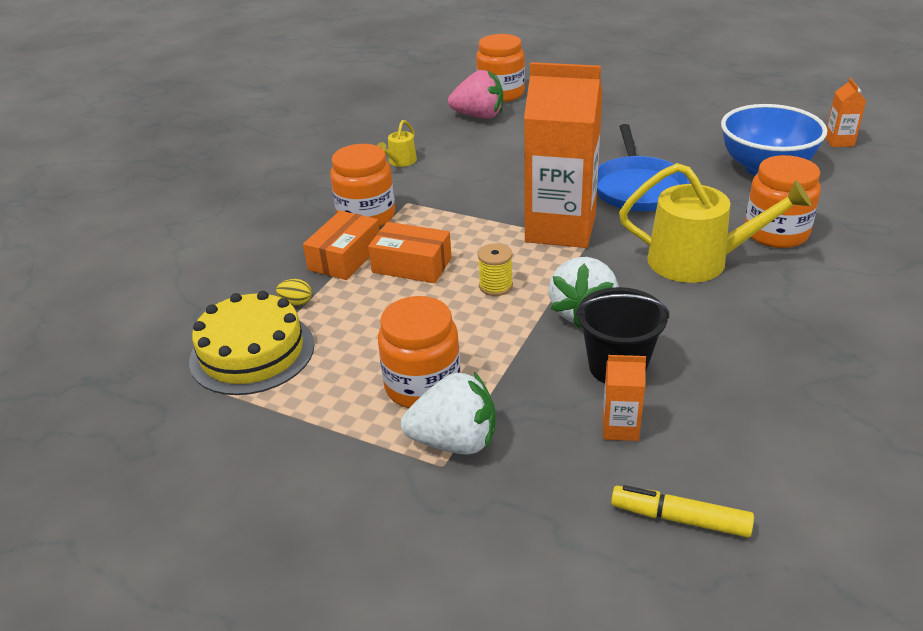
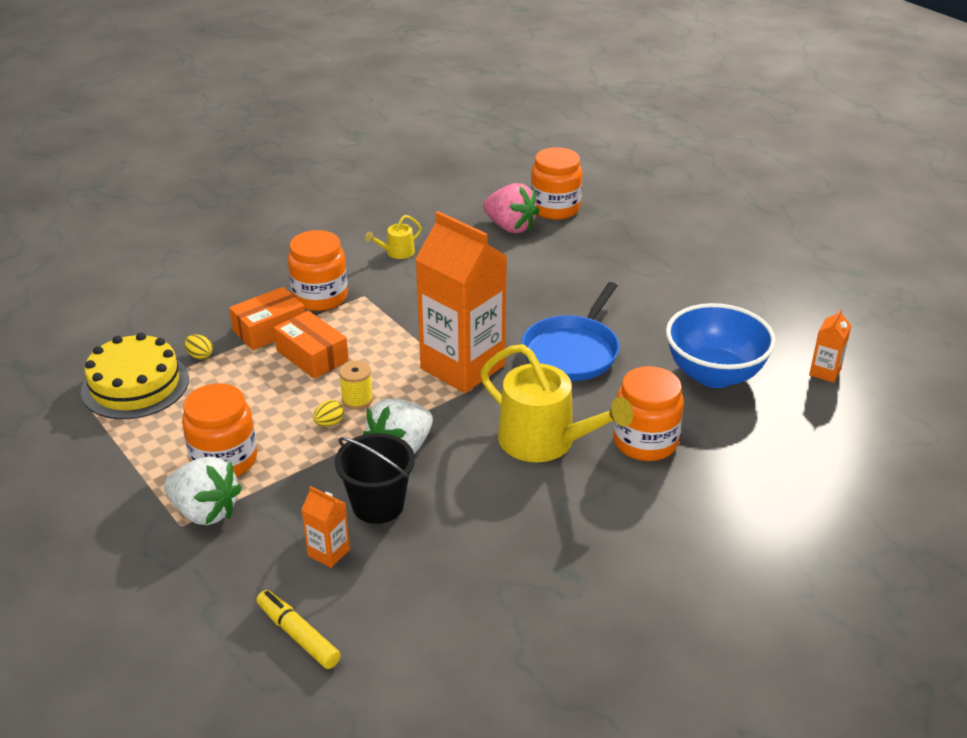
camera: 25 degrees right, 0 degrees up
none -> yellow egg [313,400,344,427]

